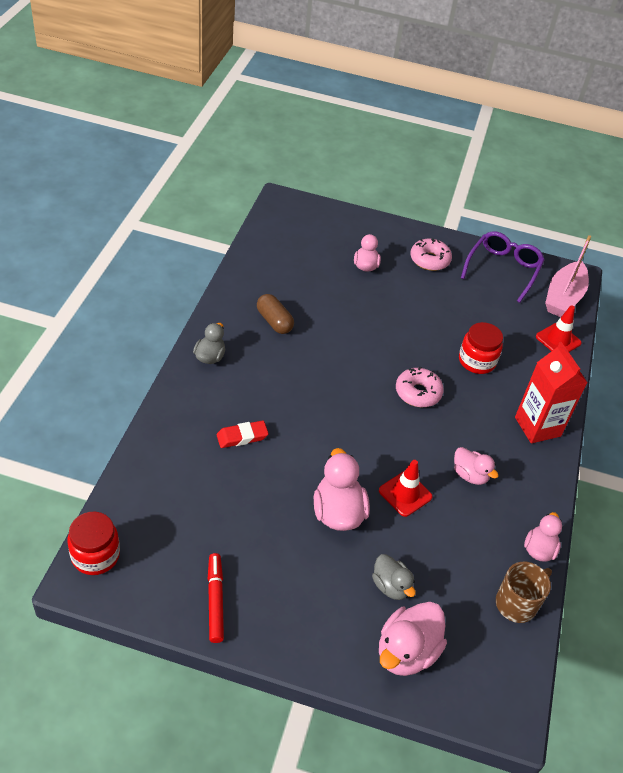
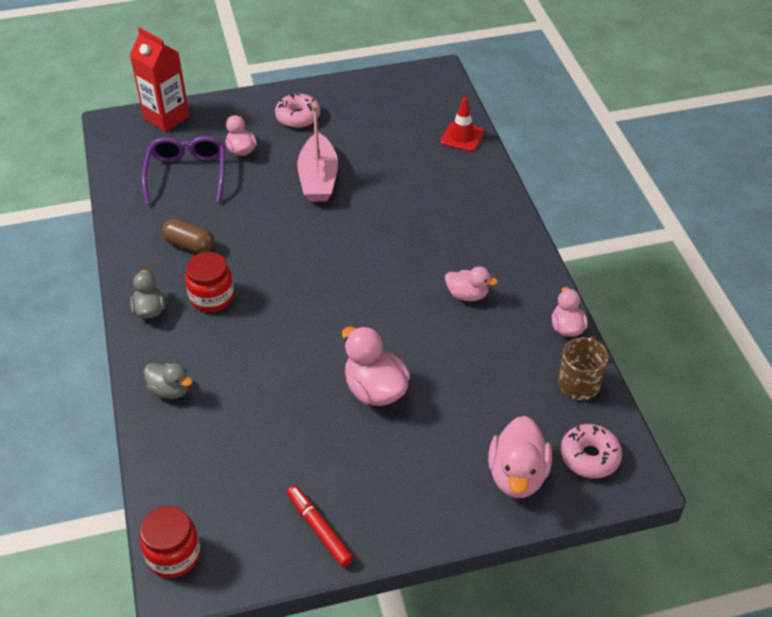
camera: 25 degrees left, 0 degrees up
red eraser [217,420,269,448] -> none
grey duck [372,554,416,600] -> grey duck moved to [144,363,193,399]
red traffic cone [379,460,433,517] -> none
pink donut [396,367,444,407] -> pink donut moved to [560,424,622,478]
red jar [459,322,503,374] -> red jar moved to [185,252,234,312]
purple glasses [461,231,545,303] -> purple glasses moved to [142,136,225,205]
red carton [515,342,588,443] -> red carton moved to [130,27,190,132]
pink boat [545,235,591,317] -> pink boat moved to [297,105,338,202]

